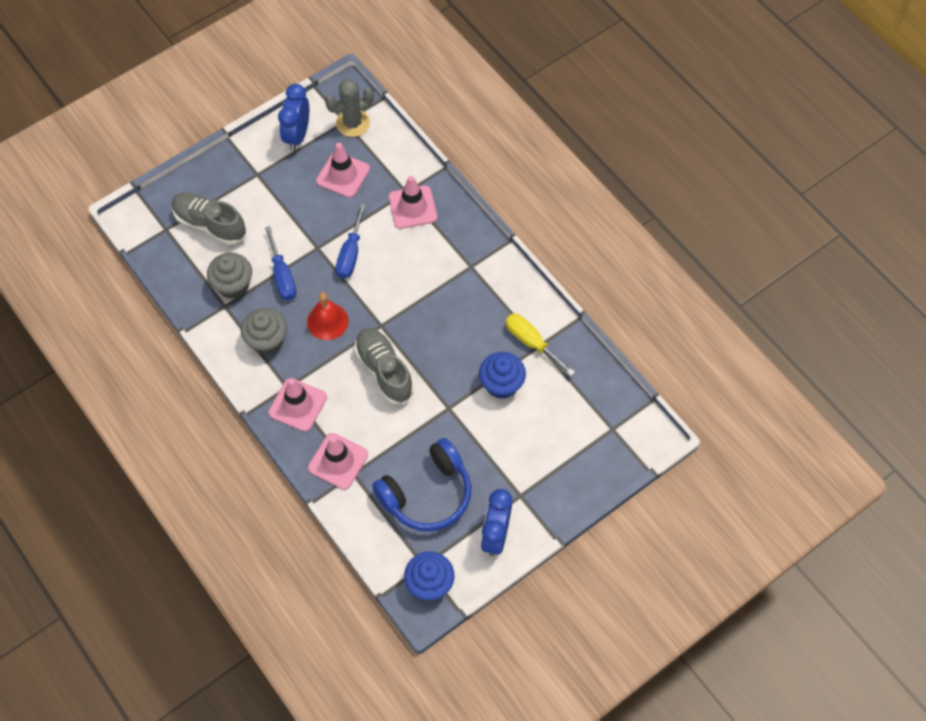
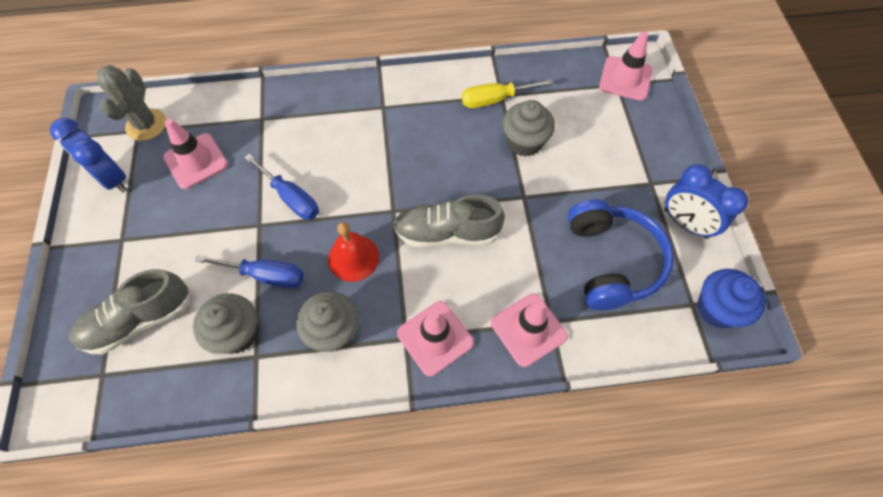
camera: 60 degrees left, 0 degrees up
pink traffic cone [388,176,437,229] -> pink traffic cone moved to [599,32,653,101]
blue cupcake [479,352,526,399] -> grey cupcake [503,100,555,156]

